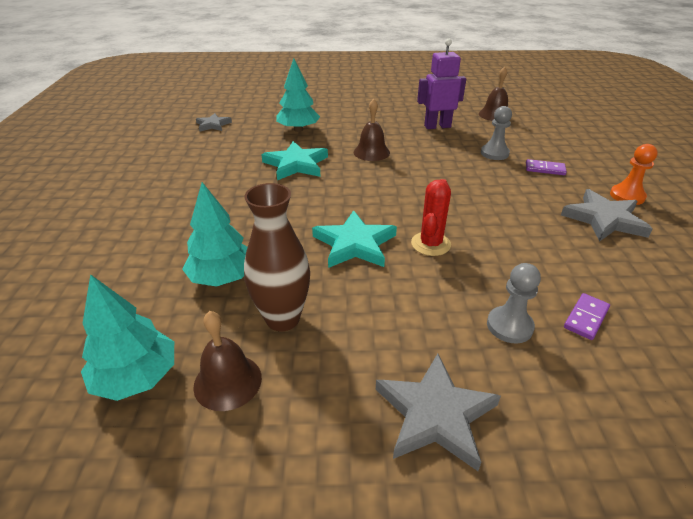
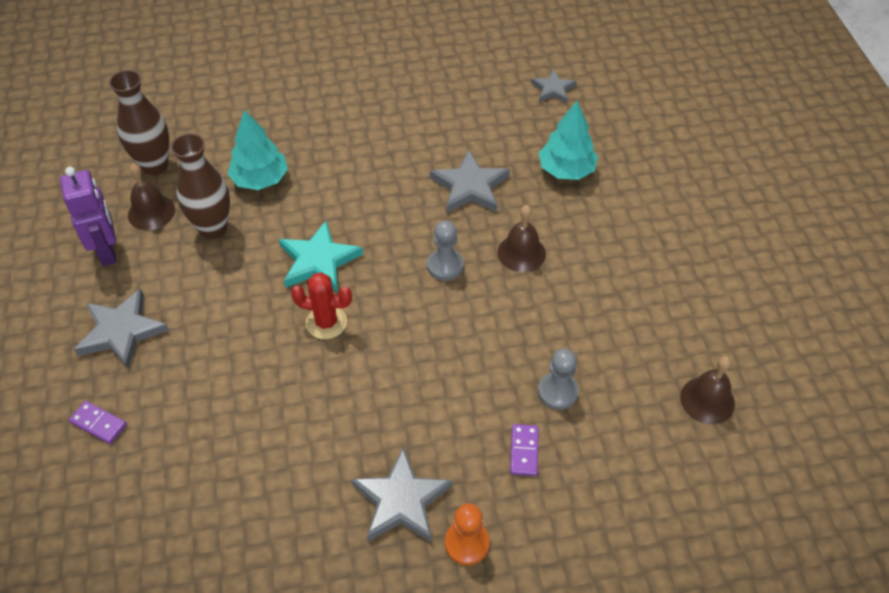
camera: 80 degrees right, 15 degrees up
turquoise tree [81,274,174,401] -> brown vase [109,70,169,175]
turquoise star [261,141,328,180] -> grey star [430,149,510,213]
purple robot [417,39,466,129] -> purple robot moved to [60,167,117,267]
grey pawn [487,263,541,344] -> grey pawn moved to [427,220,464,281]
purple domino [564,293,610,340] -> purple domino moved to [69,401,127,444]

